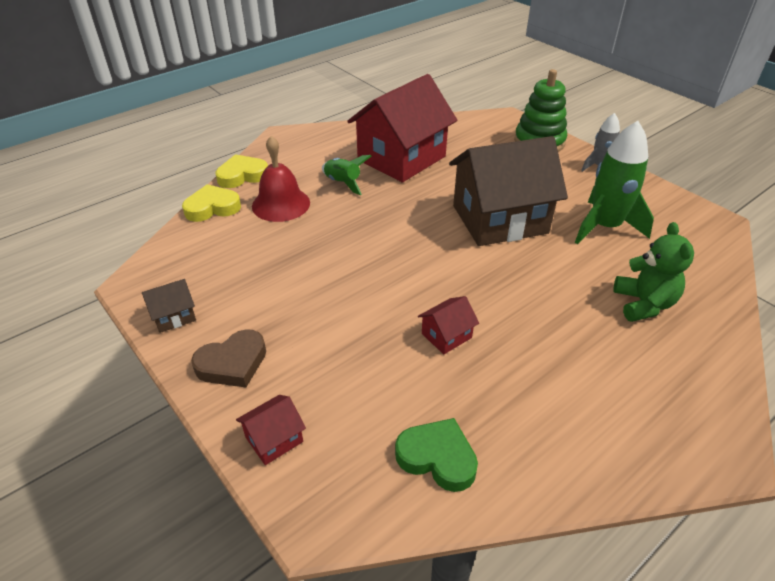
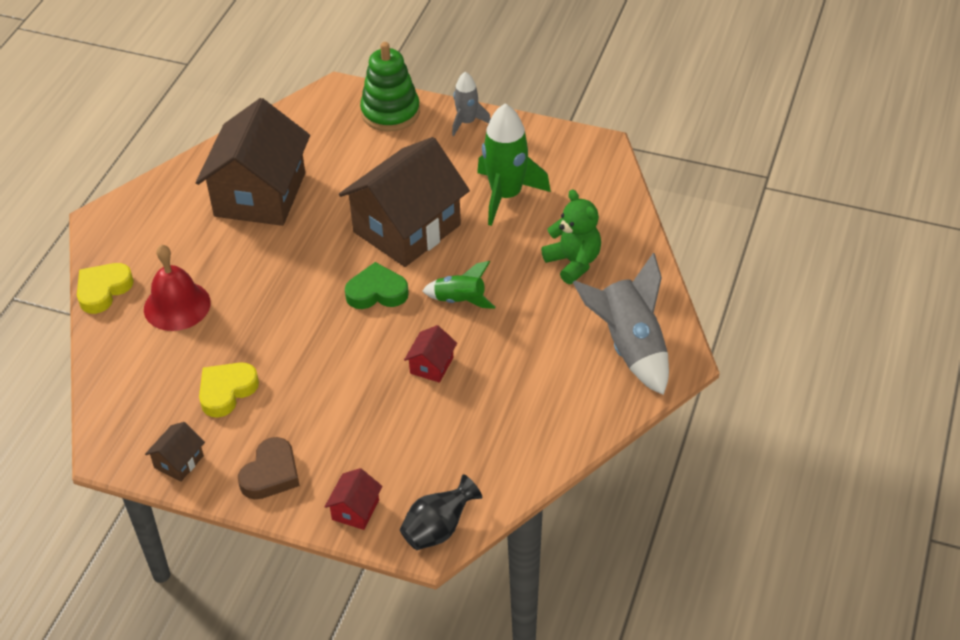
camera: 30 degrees left, 5 degrees up
yellow heart [182,184,241,222] -> yellow heart moved to [199,362,259,418]
green rocket [322,155,371,195] -> green rocket moved to [422,261,496,309]
red house [347,74,457,182] -> brown house [196,98,310,226]
green heart [395,418,478,492] -> green heart moved to [345,262,409,309]
none -> black vase [400,474,482,550]
none -> grey rocket [573,253,669,395]

